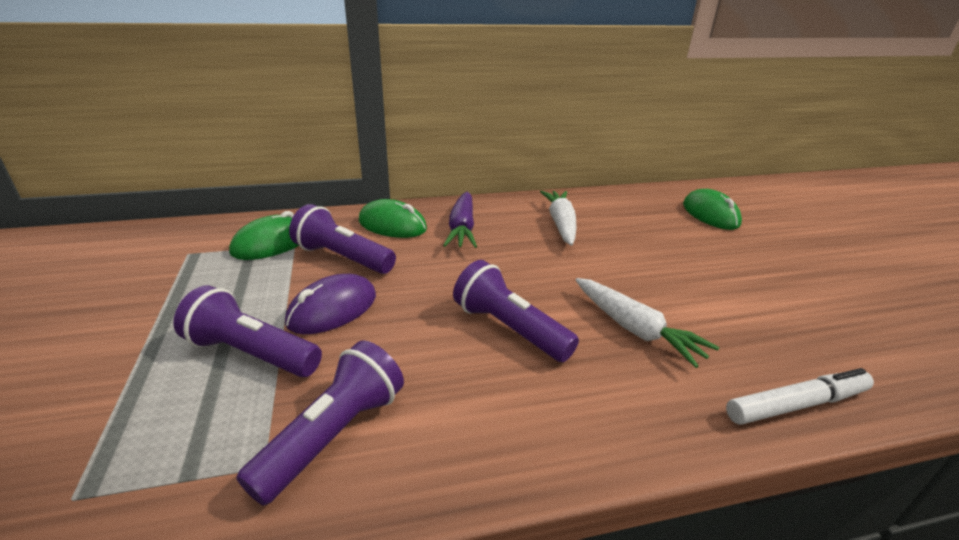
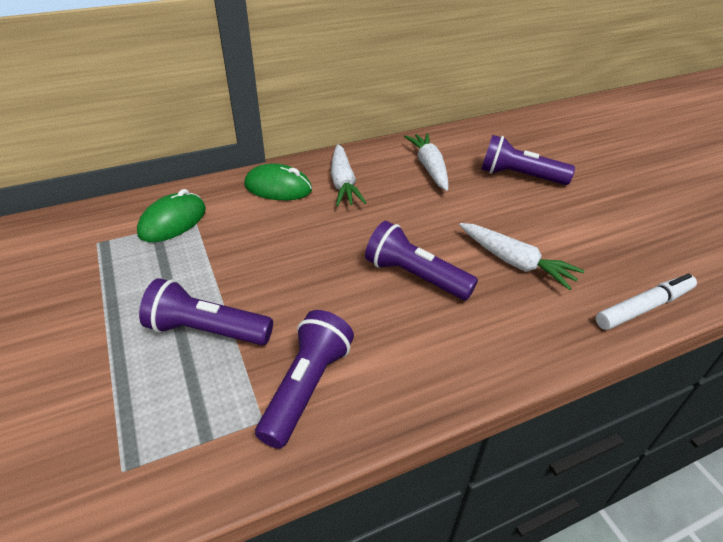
camera: 10 degrees left, 10 degrees up
purple mouse [285,274,376,334] -> none
purple flashlight [289,204,396,274] -> purple flashlight moved to [481,135,575,185]
purple carrot [443,192,477,248] -> white carrot [331,144,366,206]
green mouse [683,189,742,230] -> none

